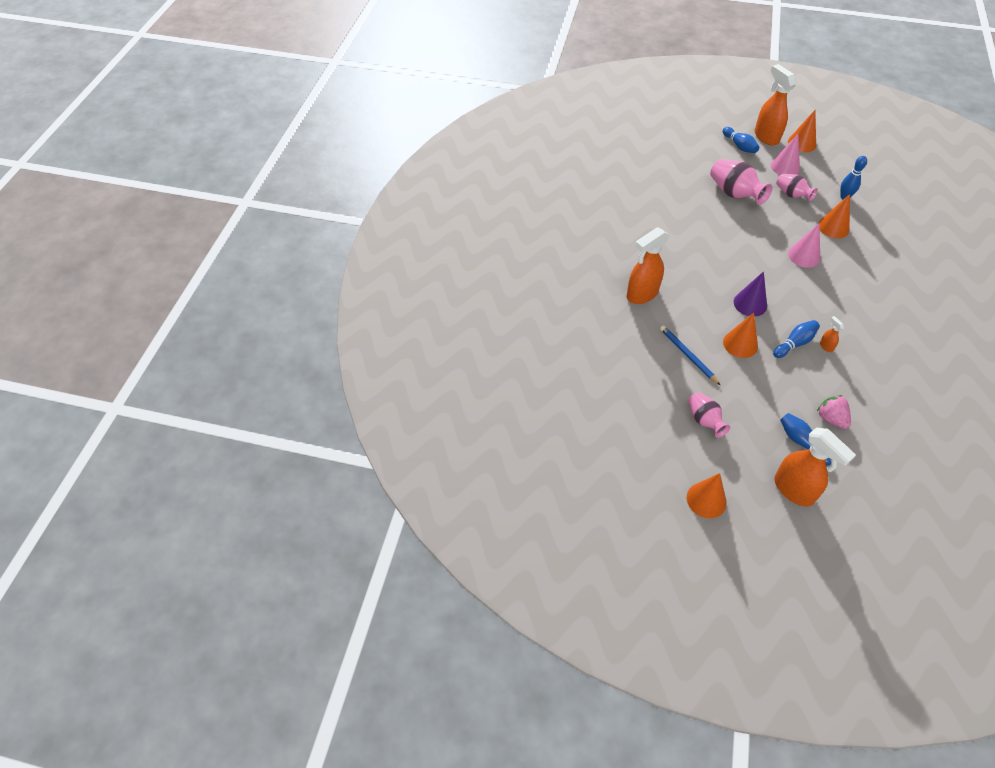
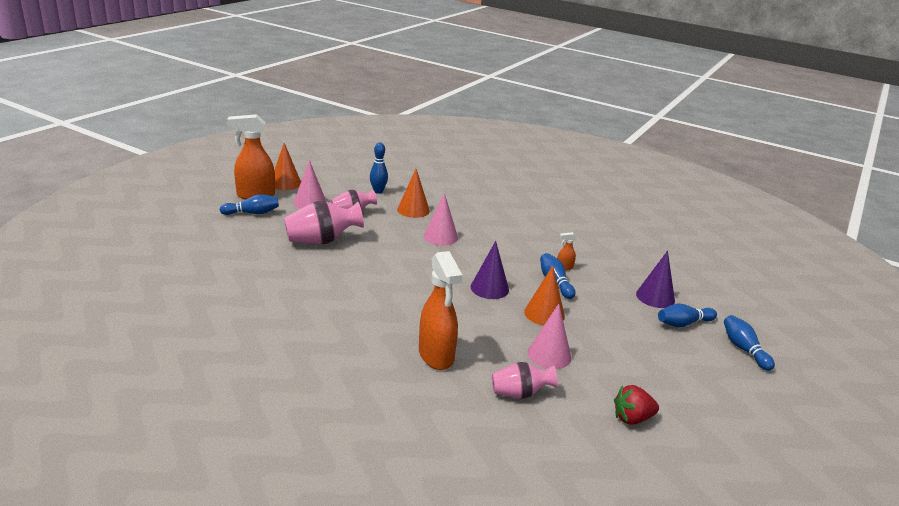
camera: 75 degrees left, 25 degrees down
blue pencil [660,325,720,385] -> pink cone [528,304,572,369]
orange cone [687,473,727,518] -> none
pink vase [688,392,730,437] -> pink vase moved to [492,362,558,398]
orange spray bottle [774,428,856,507] -> blue bowling pin [724,315,775,371]
pink strawberry [817,395,851,429] -> purple cone [636,251,675,308]
none -> red strawberry [614,385,659,425]

